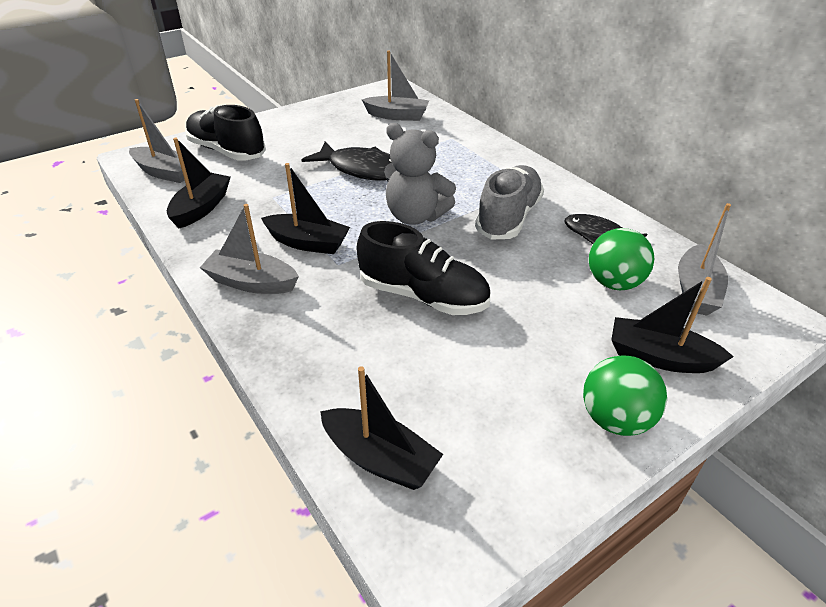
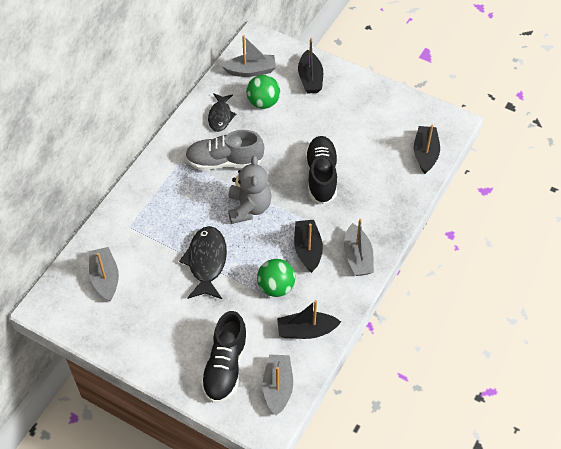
camera: 115 degrees left, 15 degrees up
green ball [583,356,667,436] -> green ball moved to [257,259,295,297]

